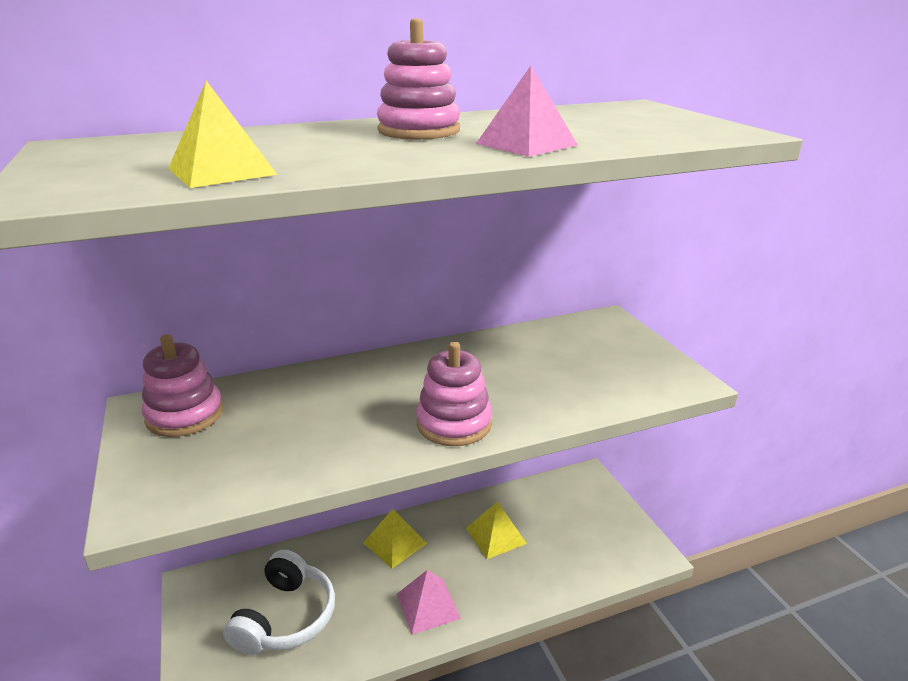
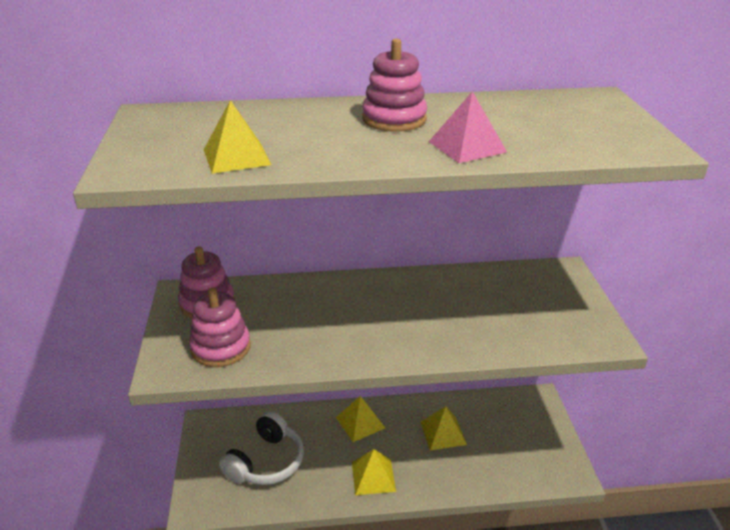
camera: 15 degrees right, 5 degrees up
pink pyramid [397,570,461,635] -> yellow pyramid [352,449,396,495]
pink stacking toy [416,342,492,446] -> pink stacking toy moved to [189,287,251,367]

